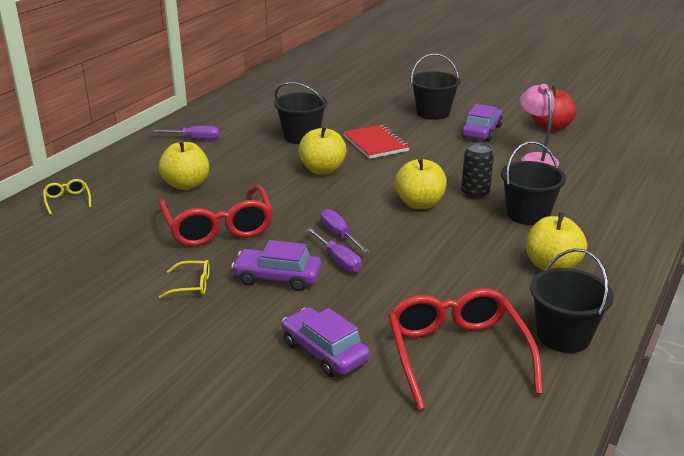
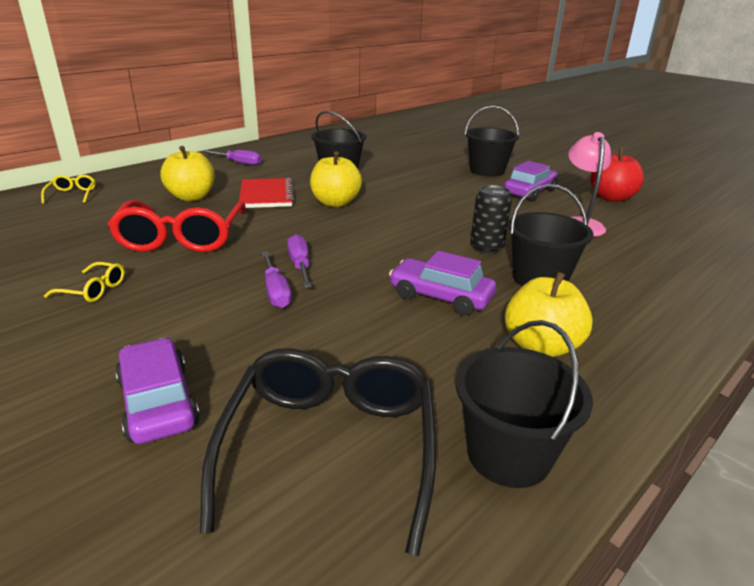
camera: 15 degrees right, 0 degrees up
purple car [231,240,322,291] -> purple car moved to [389,251,496,316]
red notebook [343,124,410,159] -> red notebook moved to [239,178,294,208]
red glasses [388,288,543,410] -> black glasses [200,348,436,556]
yellow apple [395,157,447,209] -> none

